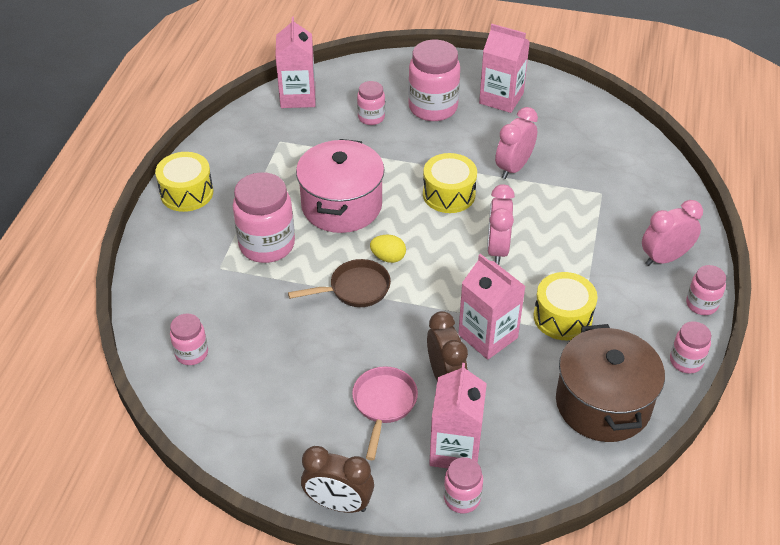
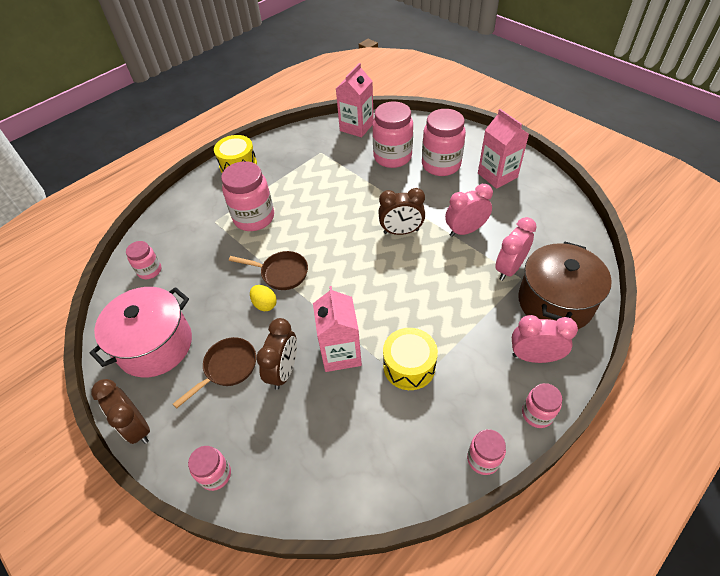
camera: 35 degrees right, 5 degrees up
pink pot [296,139,384,233] -> pink pot moved to [90,287,192,377]
pink pan [352,366,418,460] -> brown pan [173,337,256,408]
pink jar [357,81,385,125] -> pink jar [372,102,413,168], size x1.84
yellow egg [370,235,406,263] -> yellow egg moved to [250,285,277,311]
yellow drum [423,153,477,213] -> brown clock [378,188,425,235]
pink carton [429,363,487,468] -> none
pink clock [487,184,515,265] -> pink clock moved to [495,217,537,281]
brown pot [556,324,665,442] -> brown pot moved to [518,242,612,329]

